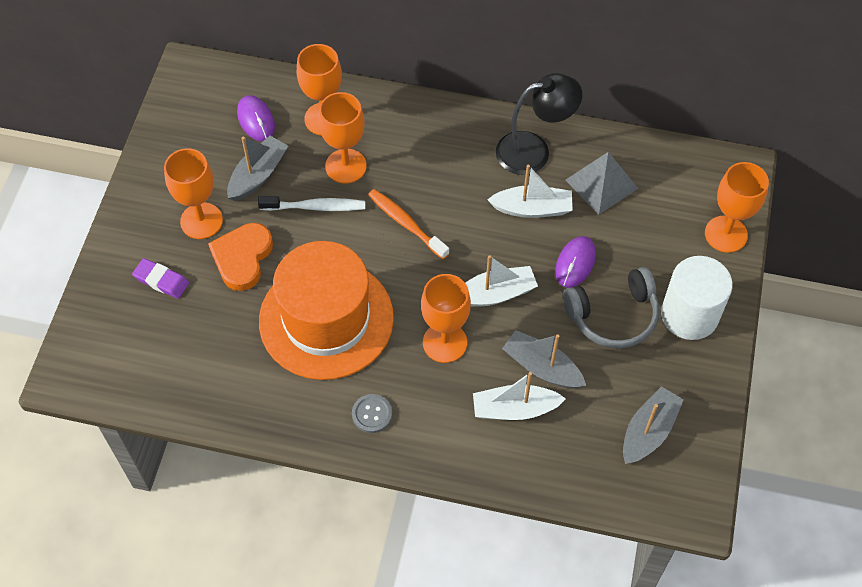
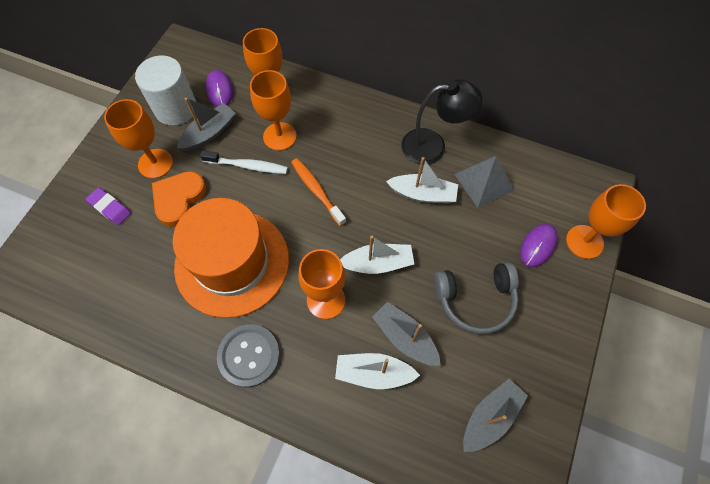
camera: 10 degrees right, 5 degrees up
grey button [352,394,392,433] -> grey button [217,324,280,388], size x1.73
purple mouse [555,236,596,288] -> purple mouse moved to [520,224,558,267]
white cylinder [661,256,733,340] -> white cylinder moved to [135,55,196,126]

